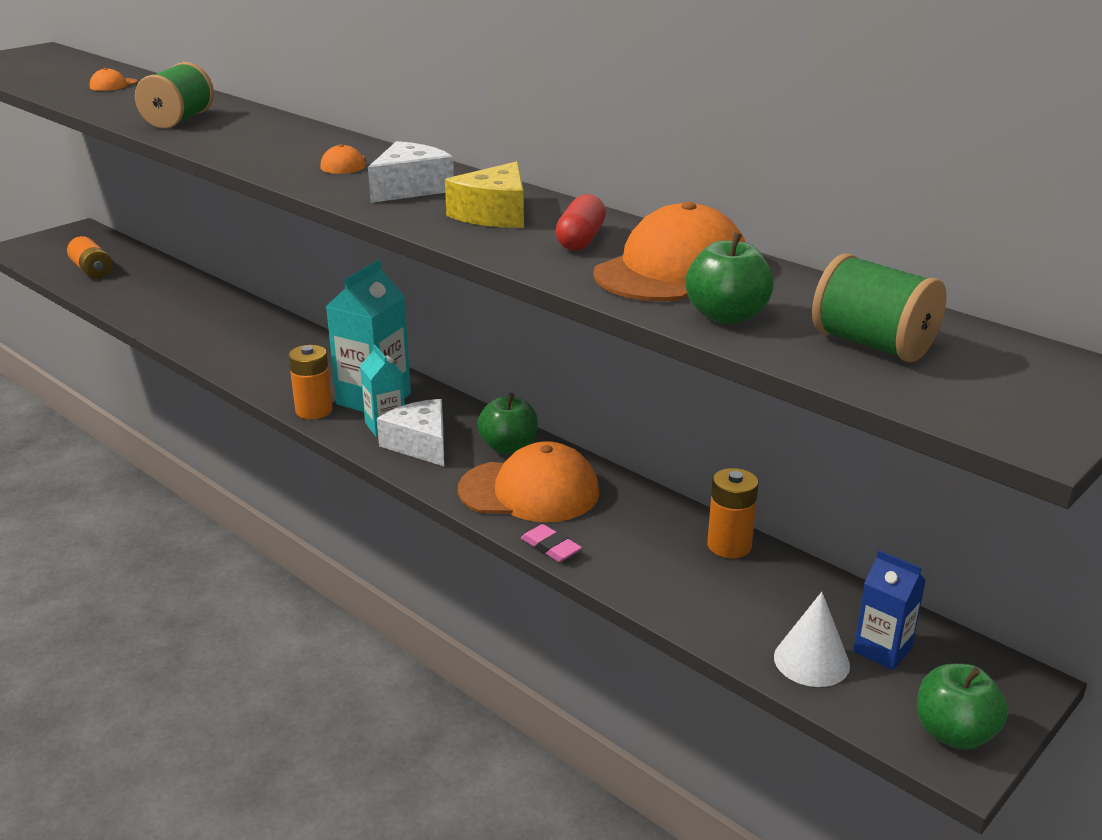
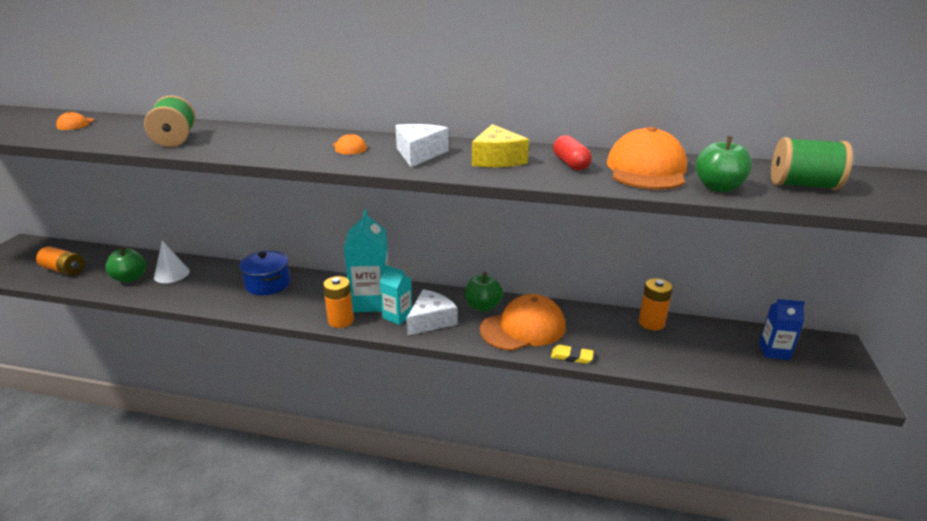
camera: 30 degrees left, 0 degrees up
white cheese [377,399,444,466] -> white cheese turned 105 degrees clockwise [406,289,457,336]
pink eraser [521,524,582,562] -> yellow eraser [551,345,594,364]
white cone [774,592,850,687] -> white cone moved to [154,241,190,283]
green apple [917,664,1008,750] -> green apple moved to [105,247,146,283]
none -> blue pot [239,251,290,295]

